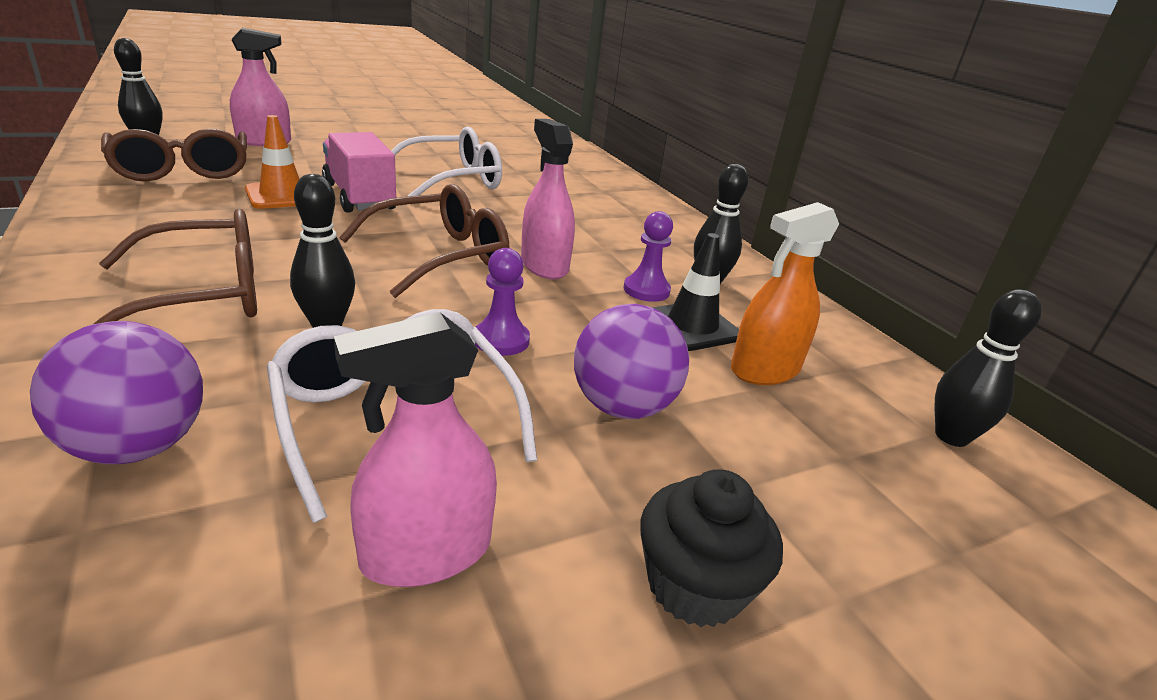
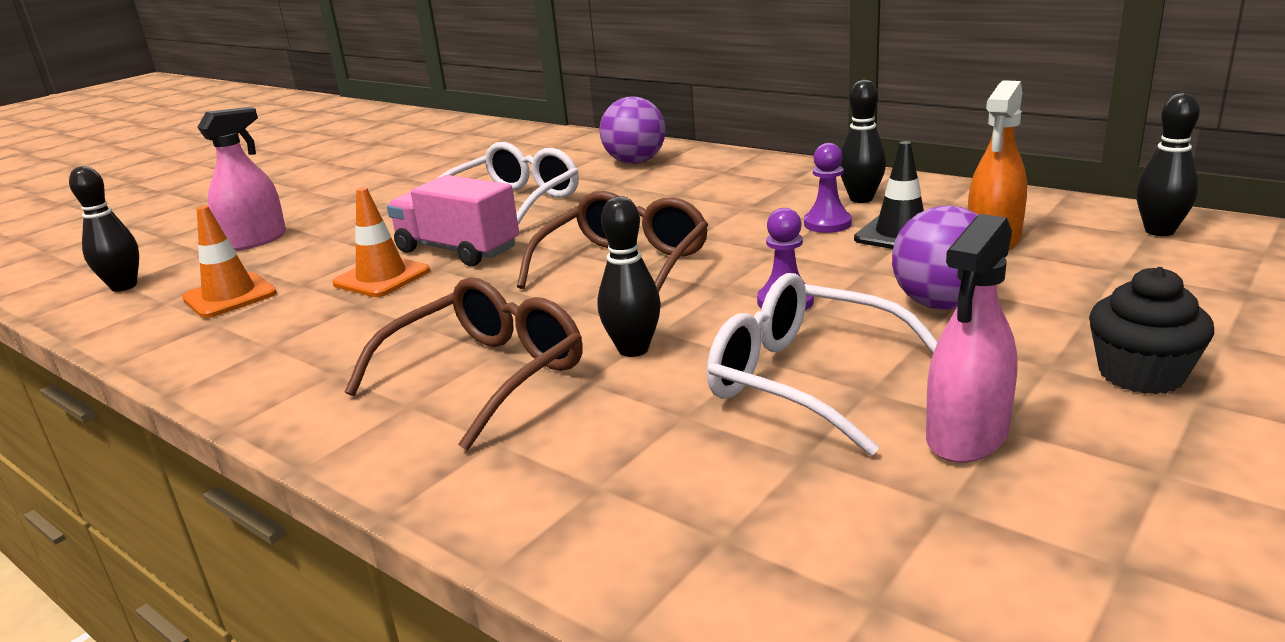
camera: 20 degrees left, 5 degrees down
purple ball [30,321,203,464] -> purple ball moved to [600,96,665,164]
brown glasses [101,129,247,181] -> orange traffic cone [182,206,277,318]
pink spray bottle [521,119,575,279] -> none

